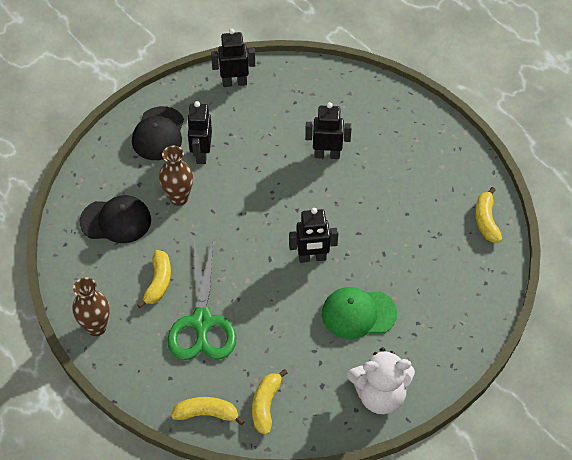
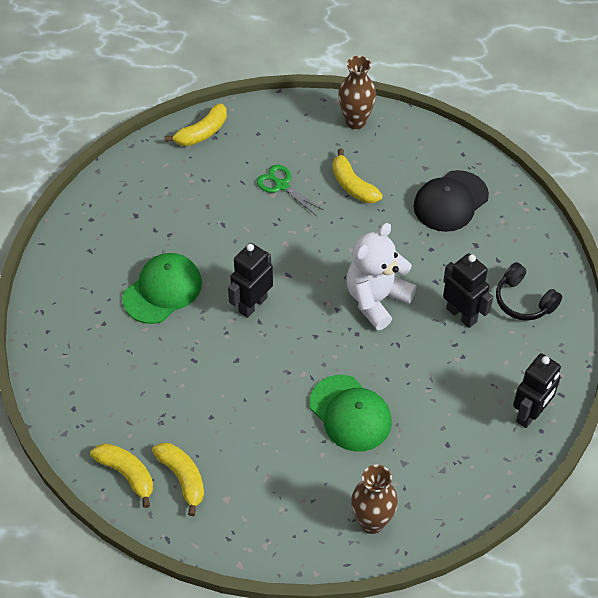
camera: 135 degrees right, 0 degrees up
black cap [132,106,184,160] -> black headphones [496,262,562,321]
brown vase [159,146,193,206] -> brown vase moved to [351,465,398,534]
green scissors [167,241,236,360] -> green scissors [257,165,323,215], size x0.50
yellow banana [252,369,288,435] -> yellow banana moved to [152,443,204,516]
black robot [305,102,352,159] -> green cap [309,375,392,452]
white teddy bear [347,347,415,414] -> white teddy bear moved to [346,223,416,330]

